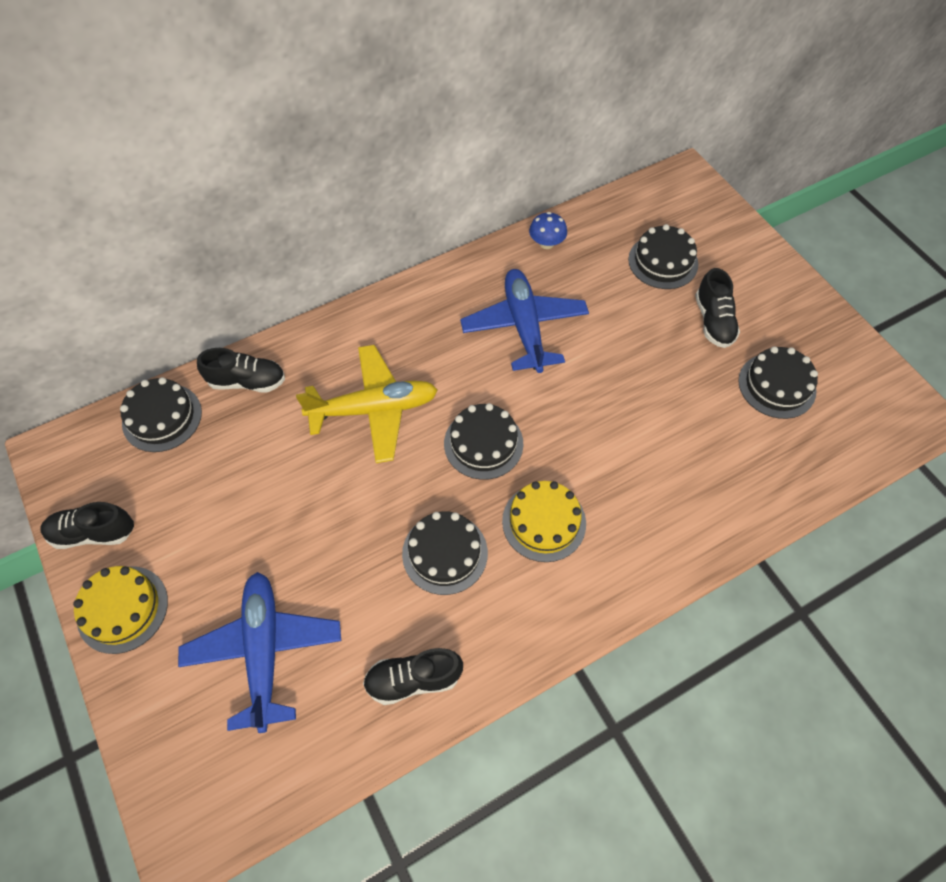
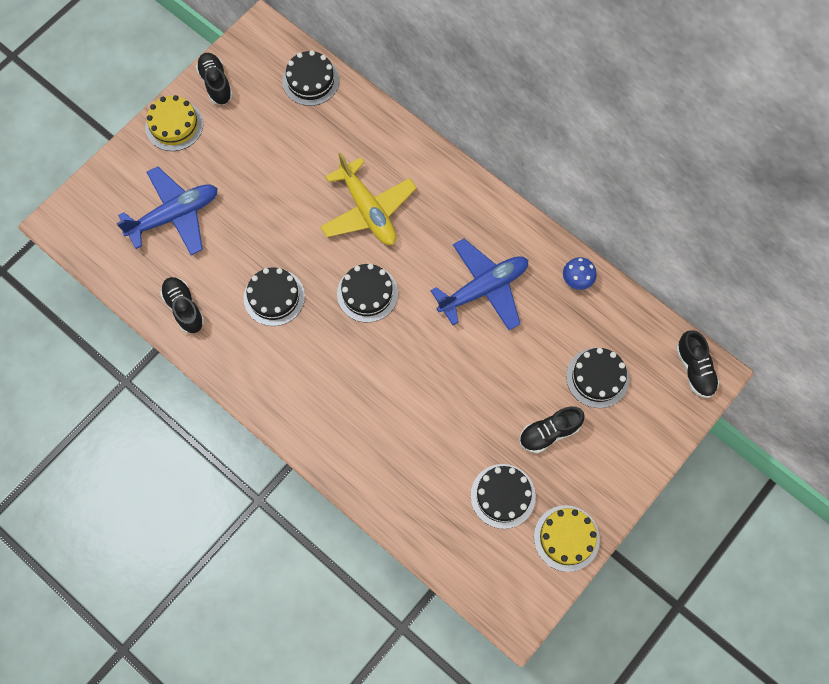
camera: 70 degrees right, 10 degrees up
black shoe [197,348,285,393] -> black shoe moved to [676,330,720,398]
yellow cake [502,481,586,562] -> yellow cake moved to [534,505,600,572]

